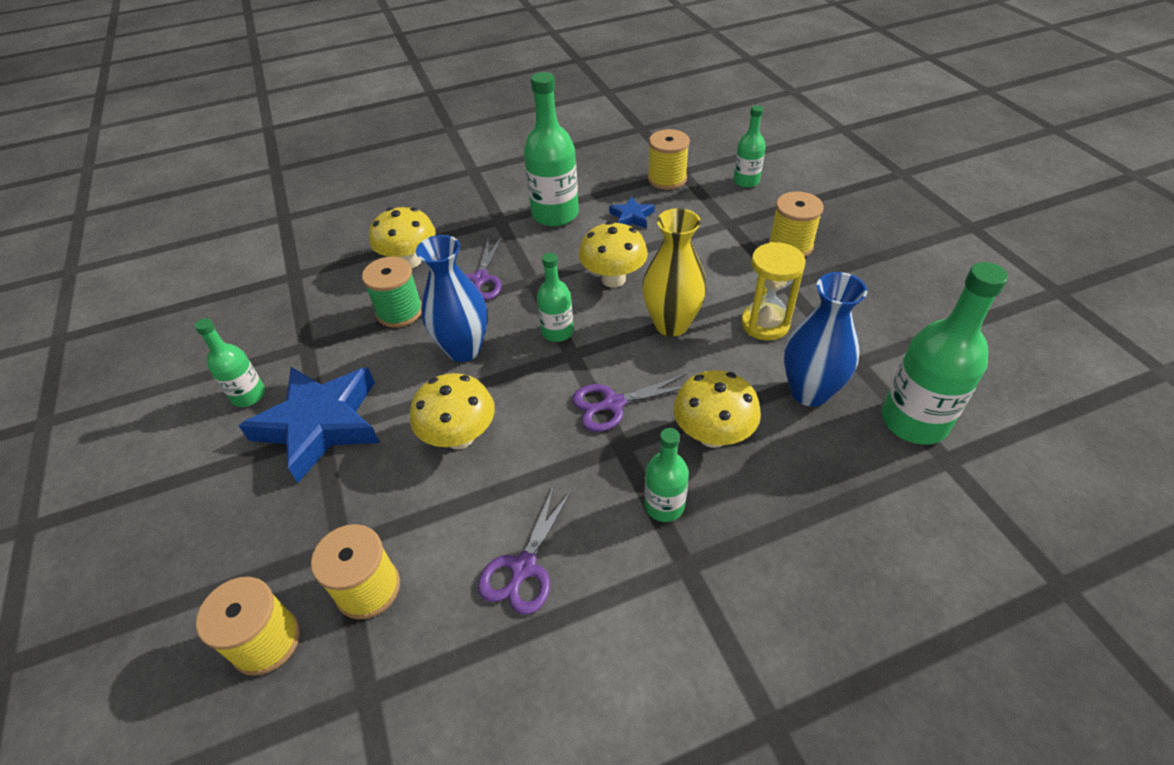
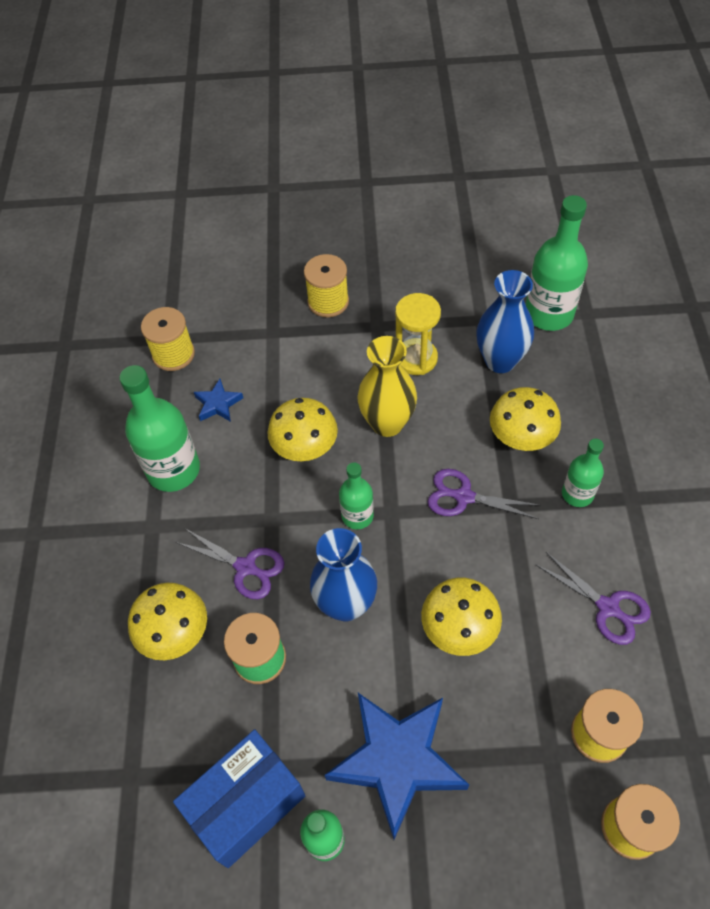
camera: 70 degrees left, 10 degrees up
purple scissors [572,374,687,432] -> purple scissors turned 105 degrees clockwise [427,469,541,519]
green bottle [733,105,766,188] -> none
none -> blue box [173,729,305,868]

